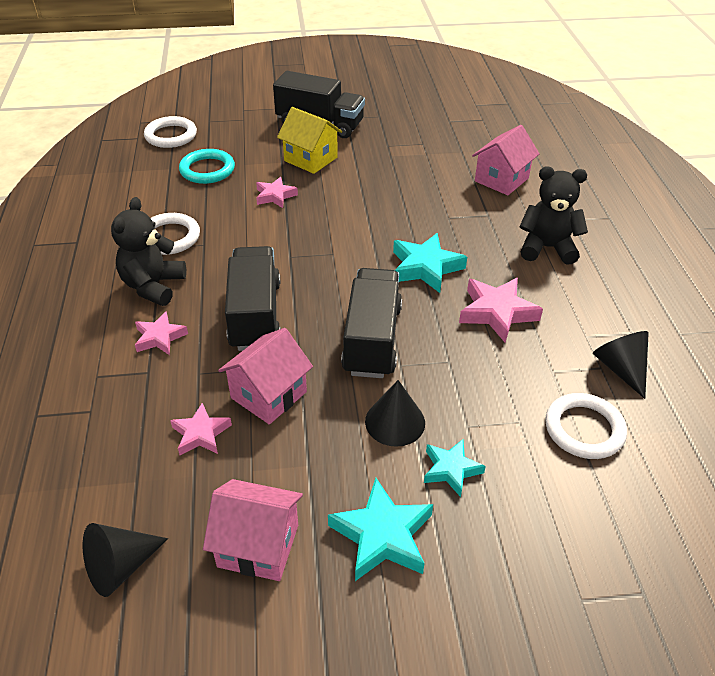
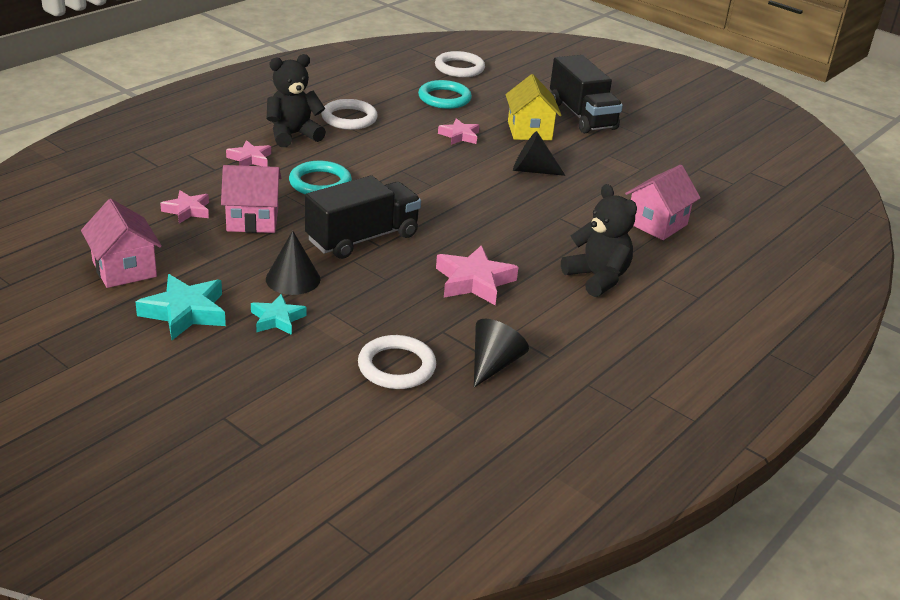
camera: 45 degrees right, 10 degrees down
black cone [83,523,168,597] -> black cone moved to [513,131,565,176]
black truck [225,246,281,351] -> turquoise ring [289,161,352,194]
turquoise star [393,233,467,293] -> none
pink house [472,125,540,195] -> pink house turned 45 degrees counterclockwise [625,165,700,240]

